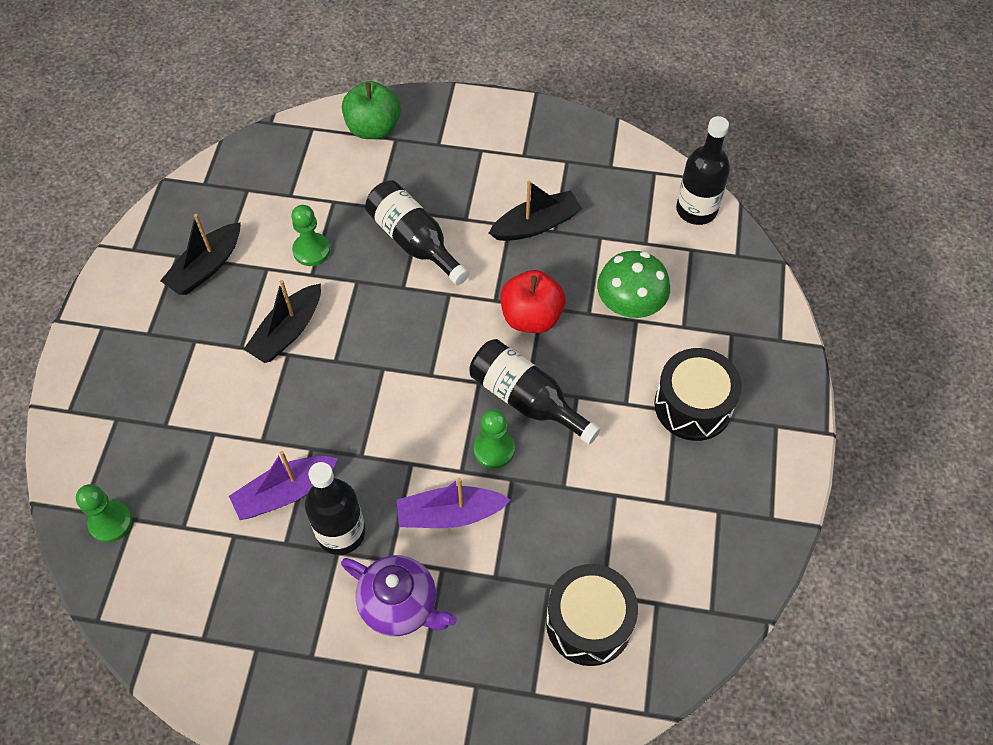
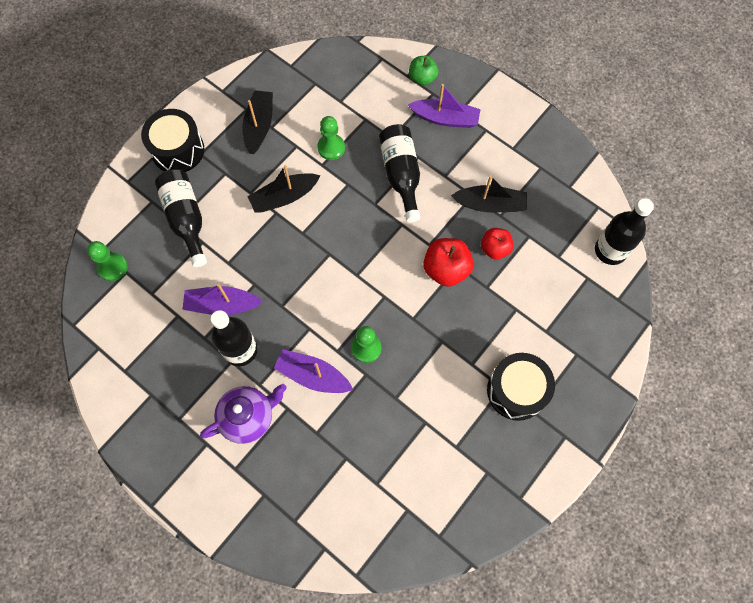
camera: 30 degrees right, 10 degrees up
black boat [160,214,241,295] -> black boat turned 120 degrees clockwise [242,90,273,154]
purple teapot [341,555,457,636] -> purple teapot turned 90 degrees counterclockwise [200,384,287,444]
green apple [342,81,401,139] -> green apple [409,56,438,86], size x0.66
black bottle [469,339,601,444] -> black bottle moved to [155,169,207,267]
black drum [546,564,638,666] -> black drum moved to [141,109,204,172]
green mushroom [597,251,670,318] -> none
none -> purple boat [408,84,481,128]
none -> red apple [481,228,513,259]

